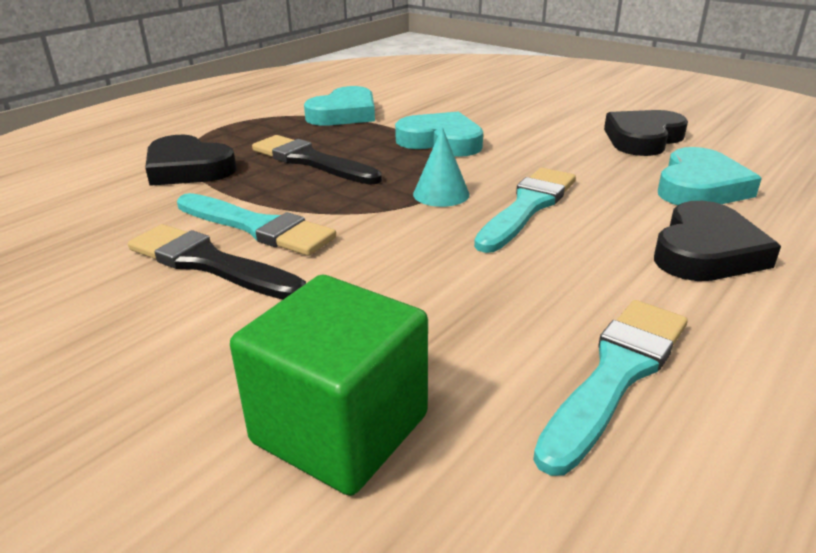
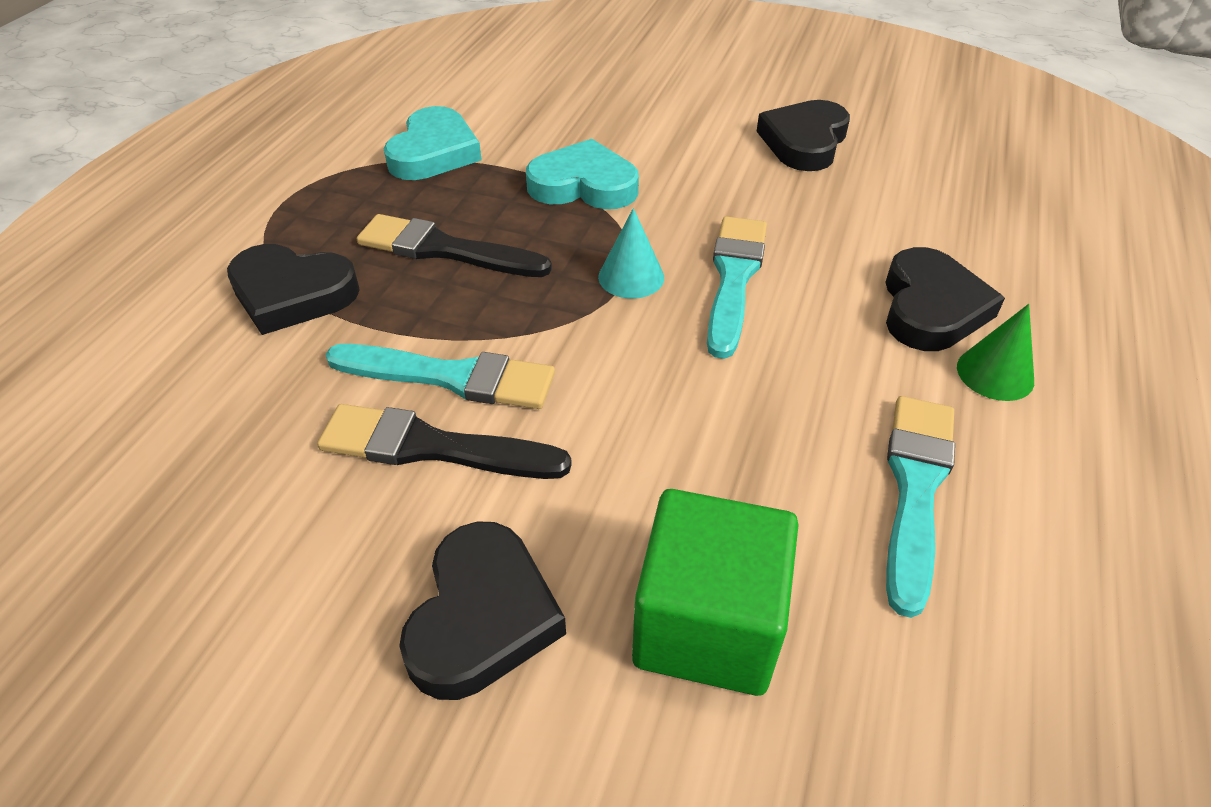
camera: 20 degrees left, 15 degrees up
turquoise heart [658,147,762,205] -> none
none -> black heart [399,521,566,700]
none -> green cone [957,304,1034,401]

